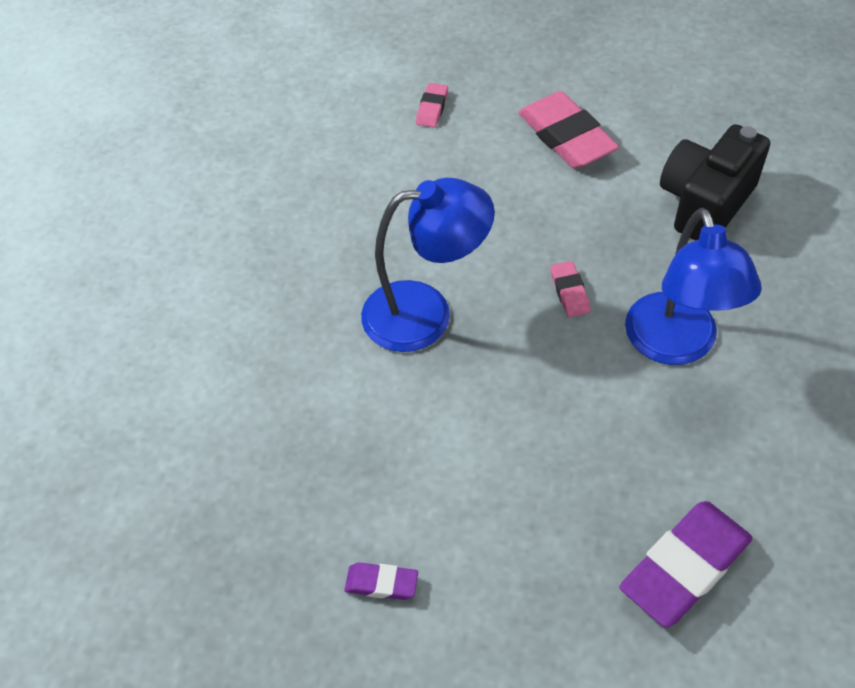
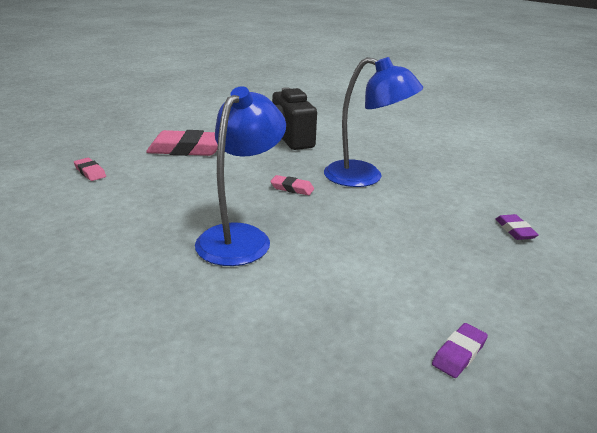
camera: 60 degrees left, 25 degrees down
purple eraser [619,501,753,628] -> purple eraser [496,214,539,240], size x0.48

